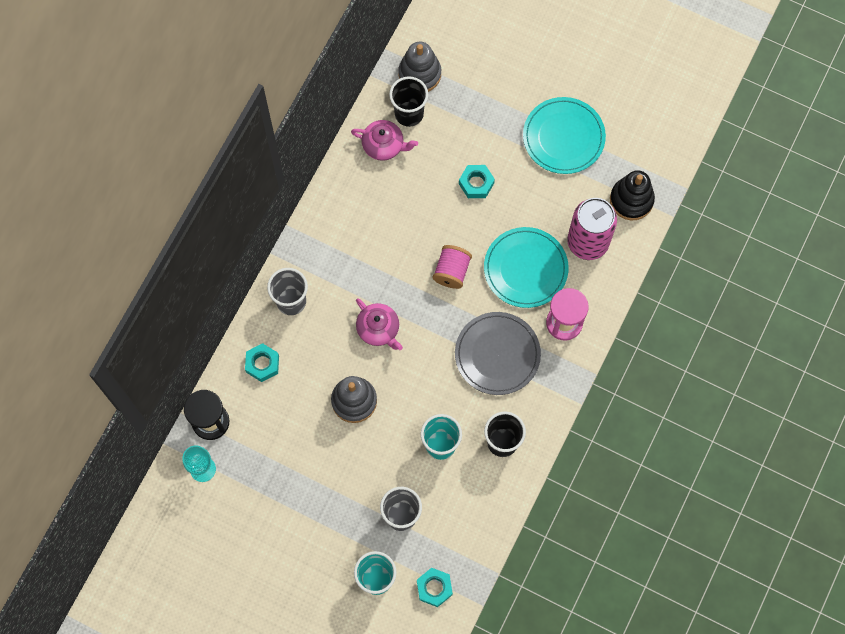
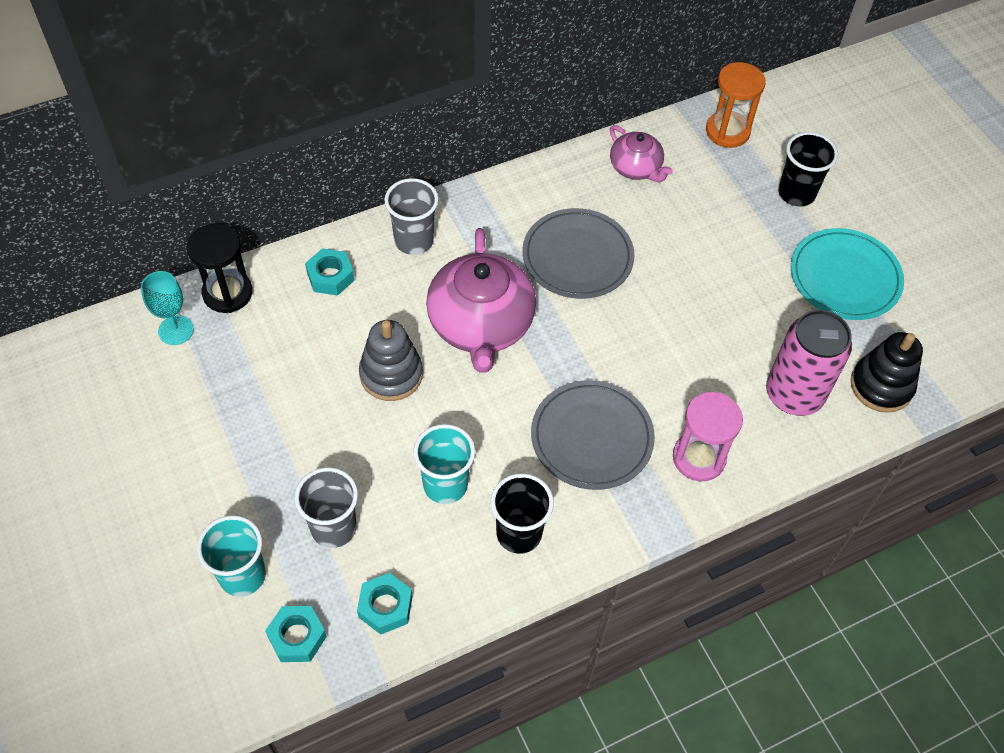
camera: 35 degrees right, 15 degrees down
pink teapot [356,298,403,350] -> pink teapot [426,228,536,373], size x1.83
black cup [389,76,428,127] -> black cup moved to [778,132,838,207]
grey stacking toy [398,42,441,92] -> orange hourglass [706,62,766,148]
pink spool [433,245,472,289] -> none
turquoise nut [459,165,495,198] -> turquoise nut moved to [357,573,413,634]
turquoise plate [484,227,569,308] -> none
none -> grey plate [522,208,635,299]

